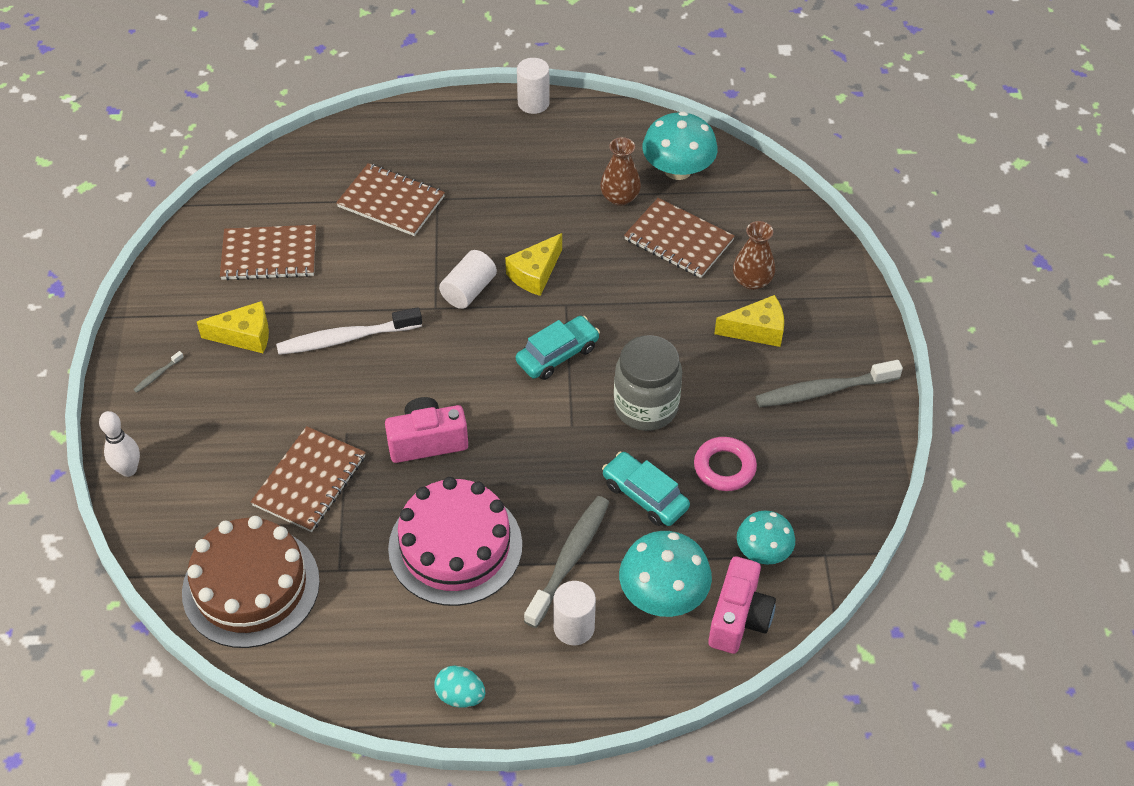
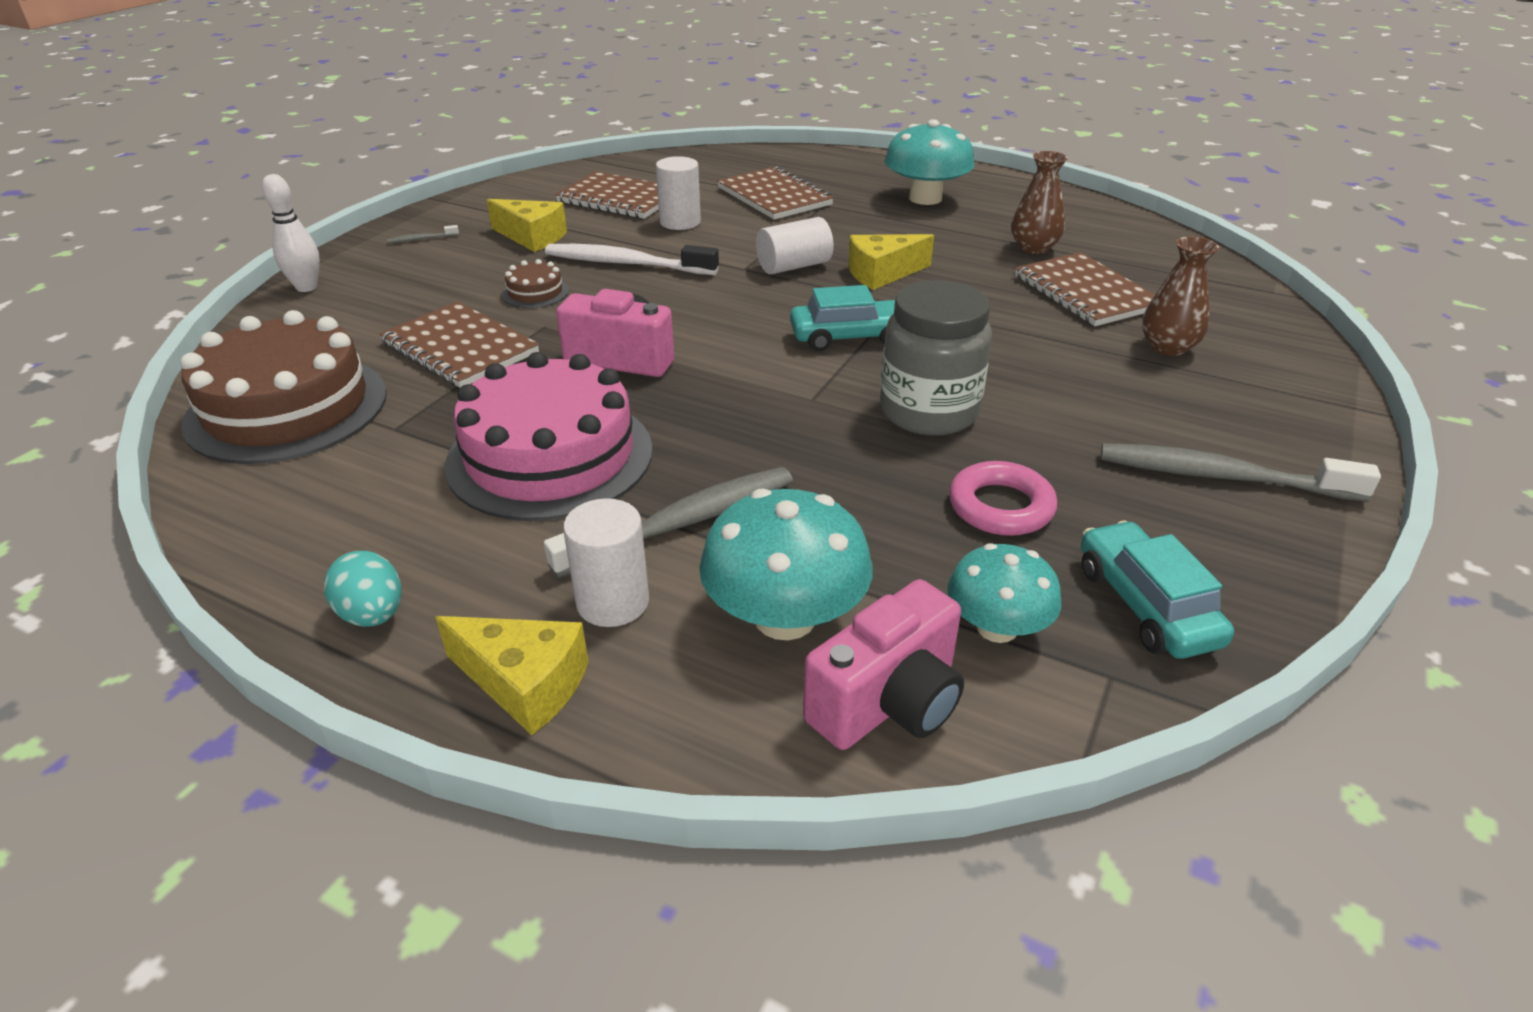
camera: 30 degrees right, 15 degrees down
brown notebook [251,426,366,532] -> brown notebook turned 75 degrees clockwise [379,302,539,388]
white cylinder [517,58,550,114] -> white cylinder moved to [656,156,701,230]
turquoise car [602,451,690,526] -> turquoise car moved to [1081,521,1234,659]
turquoise mushroom [642,111,718,180] -> turquoise mushroom moved to [885,119,975,205]
yellow cheese [714,295,784,347] -> yellow cheese moved to [435,616,589,735]
none -> brown cake [502,259,569,308]

